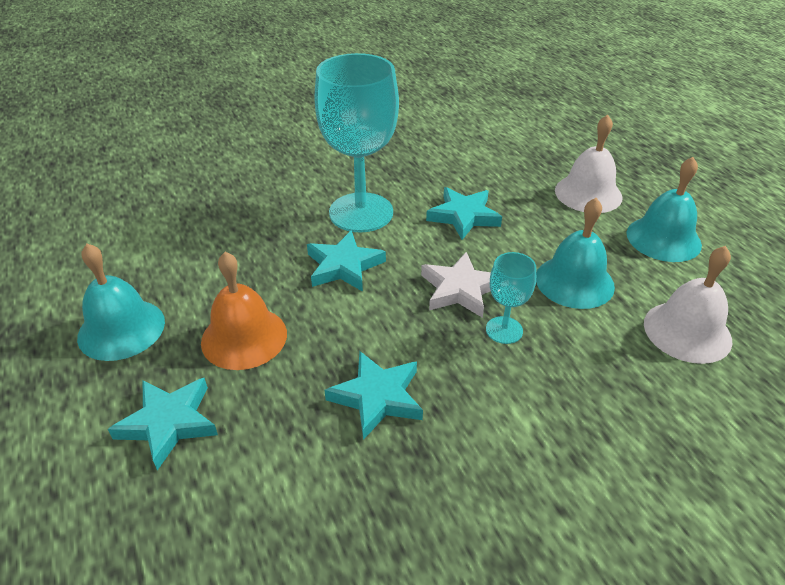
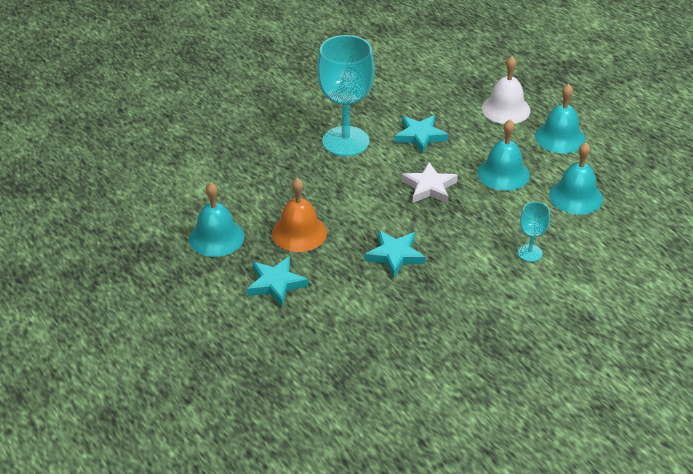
camera: 10 degrees left, 0 degrees up
turquoise star [307,230,386,292] -> none
turquoise goblet [486,252,536,344] -> turquoise goblet moved to [518,202,550,262]
white bell [644,246,732,364] -> turquoise bell [549,142,603,215]

